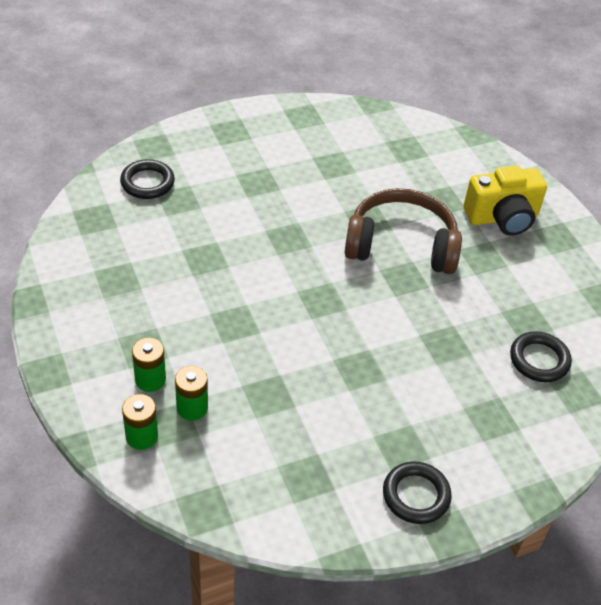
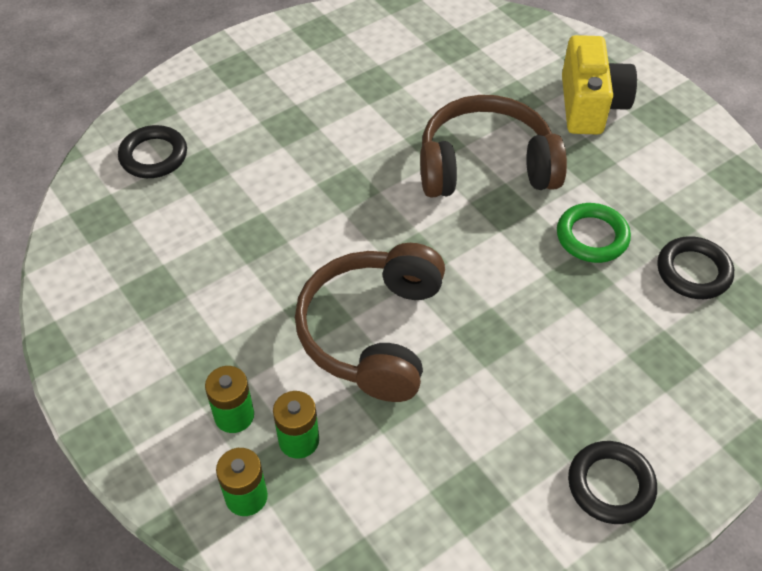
camera: 10 degrees left, 5 degrees up
yellow camera [463,166,547,236] -> yellow camera turned 60 degrees counterclockwise [562,35,637,135]
none -> brown headphones [295,243,445,402]
none -> green ring [557,203,631,263]

